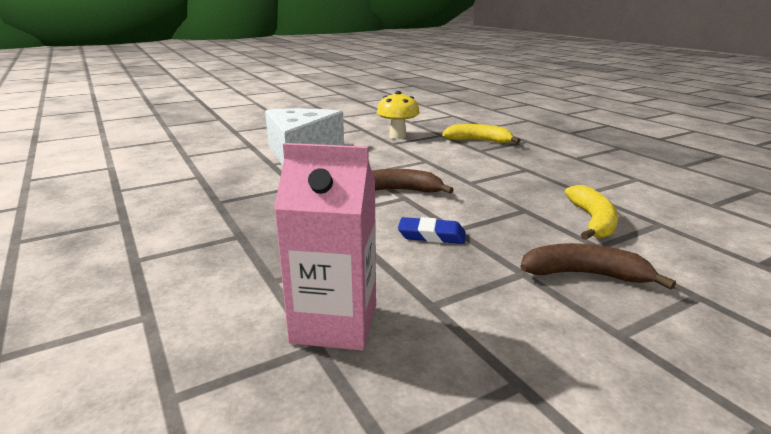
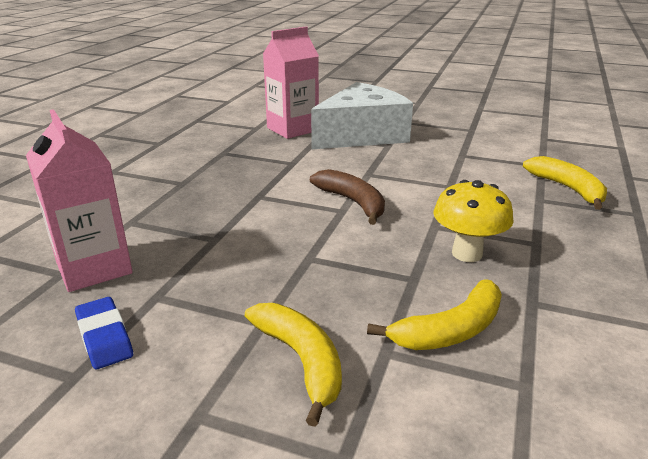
camera: 50 degrees right, 5 degrees up
yellow mushroom [377,91,420,139] -> yellow mushroom moved to [433,180,514,262]
blue eraser [398,217,465,244] -> blue eraser moved to [75,297,133,369]
brown banana [520,243,676,289] -> yellow banana [245,303,342,427]
none -> pink carton [263,27,319,139]

